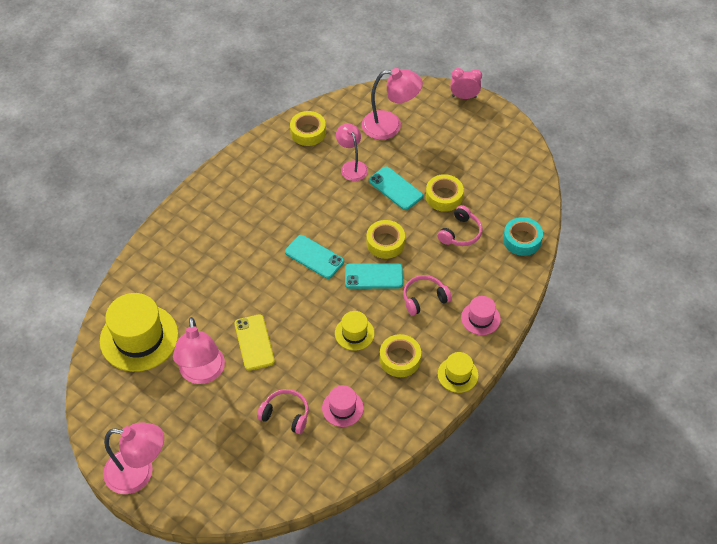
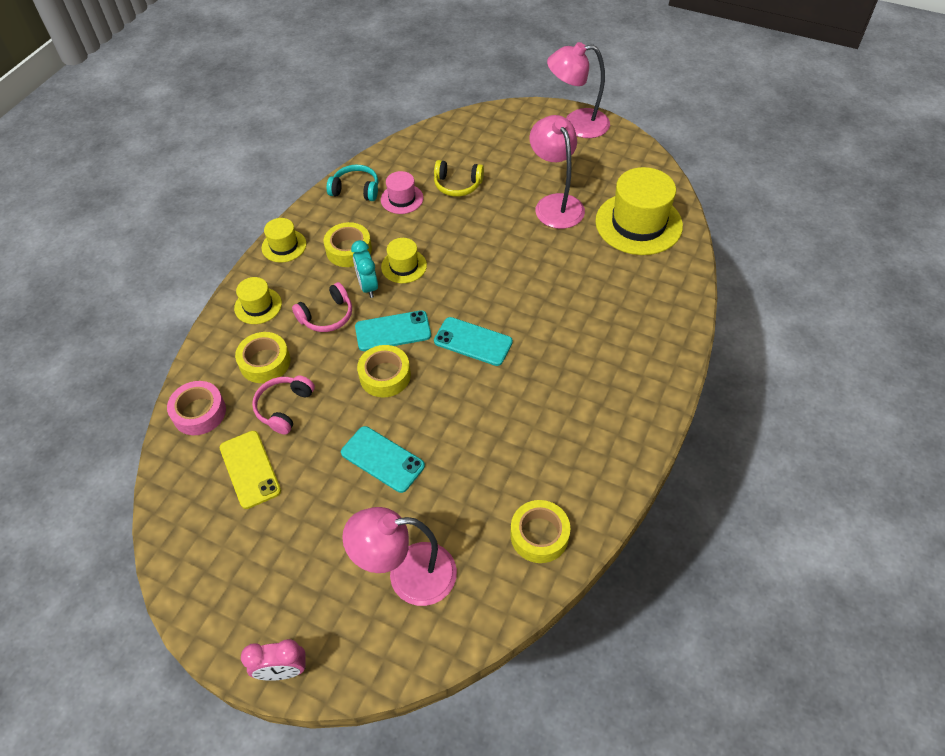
camera: 170 degrees right, 0 degrees up
yellow phone [234,314,275,371] -> yellow phone moved to [220,431,281,509]
pink headphones [257,389,309,434] -> yellow headphones [434,160,484,197]
pink lamp [336,124,368,181] -> none
yellow tape [426,174,464,212] -> yellow tape moved to [235,332,290,383]
pink hat [461,296,501,335] -> yellow hat [234,277,282,324]
turquoise tape [503,217,543,256] -> pink tape [167,381,226,435]
none -> turquoise headphones [326,165,378,201]
none -> turquoise clock [351,240,378,298]

